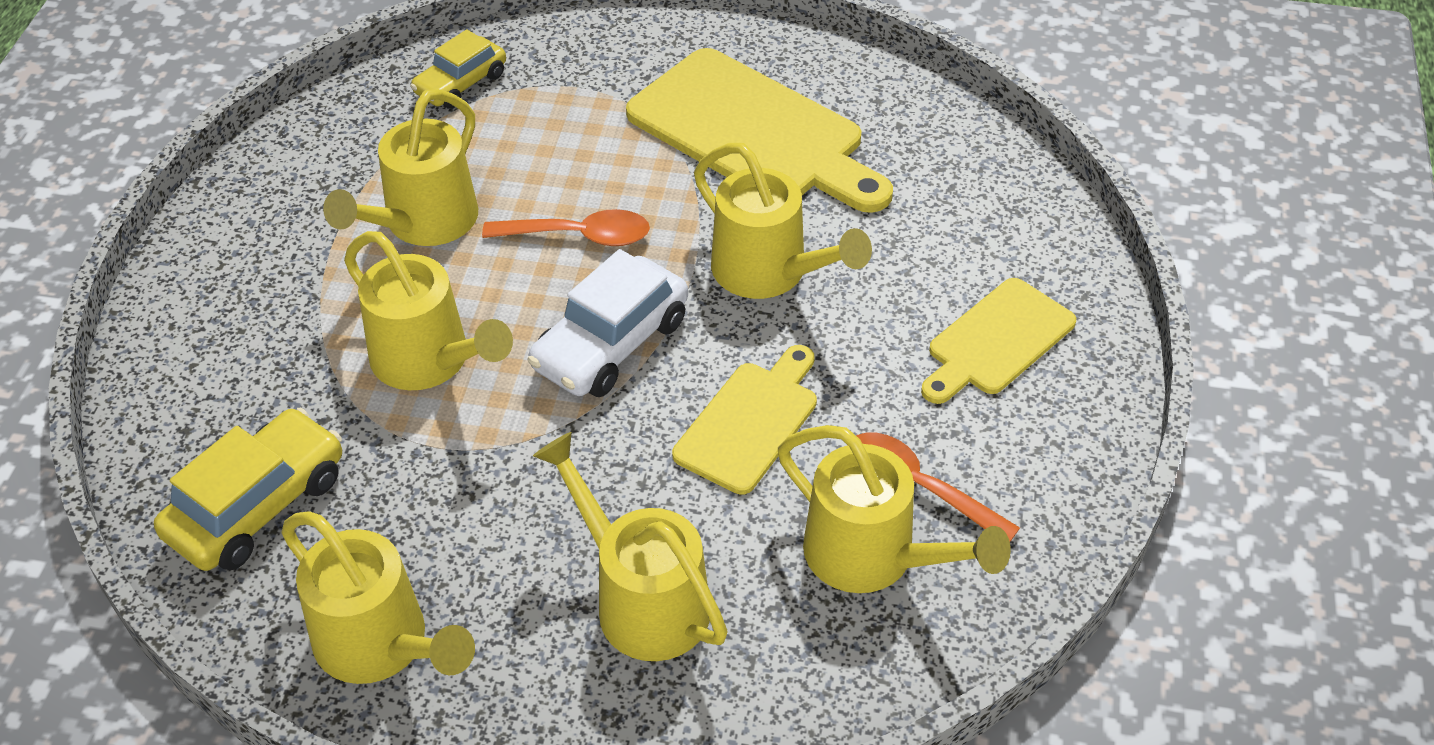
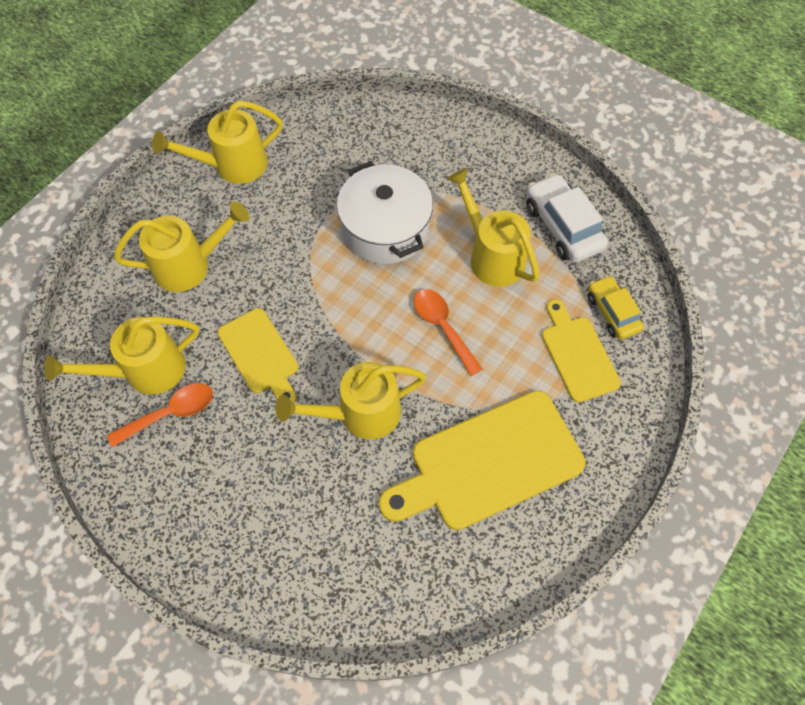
camera: 115 degrees right, 15 degrees up
yellow car [154,408,342,571] -> none
yellow watering can [344,231,513,390] -> white pot [337,161,433,264]
orange spoon [482,209,650,246] -> orange spoon turned 120 degrees clockwise [414,289,482,376]
white car [527,249,688,397] -> white car moved to [526,173,608,263]
yellow cutting board [921,278,1076,404] -> yellow cutting board moved to [542,299,621,403]

